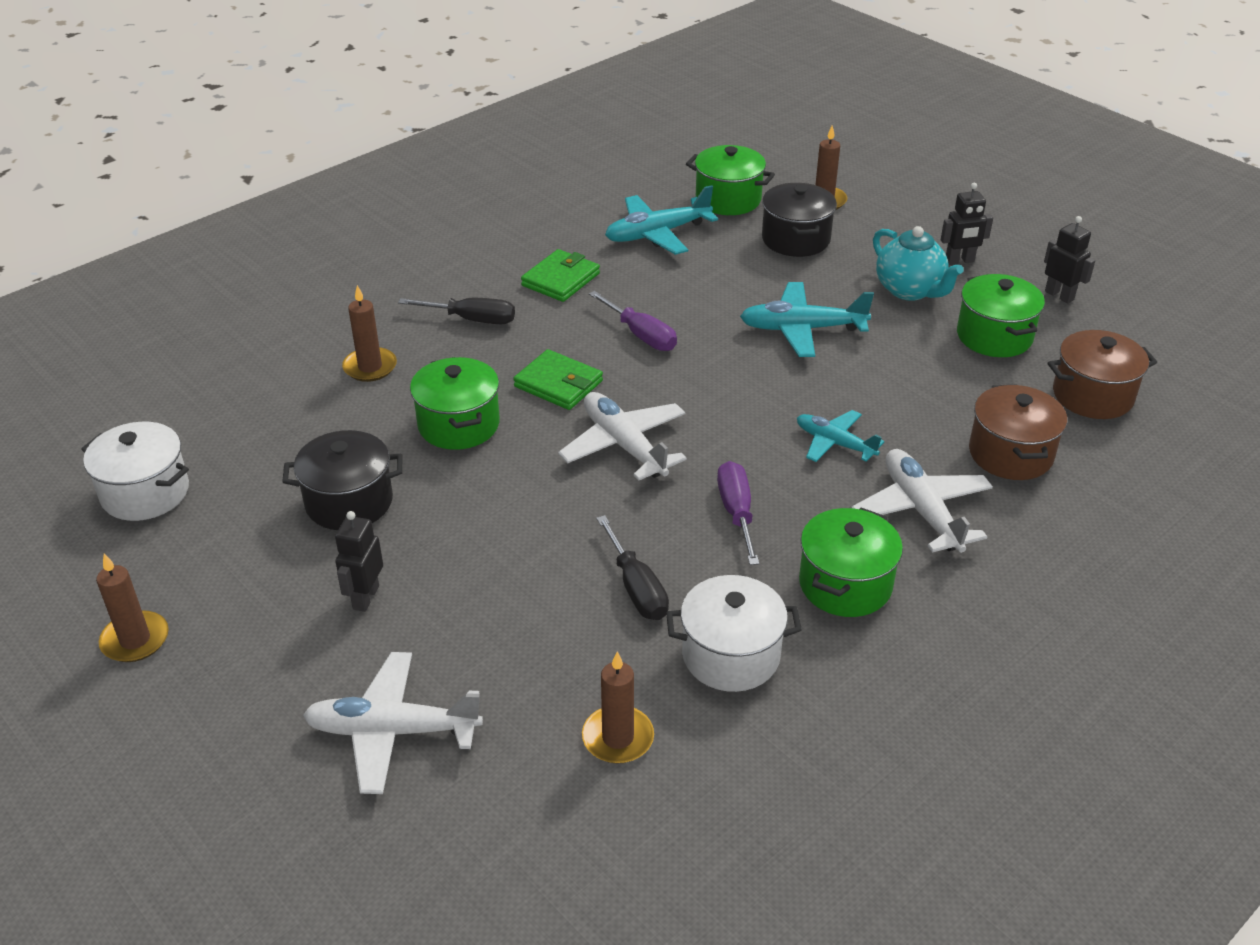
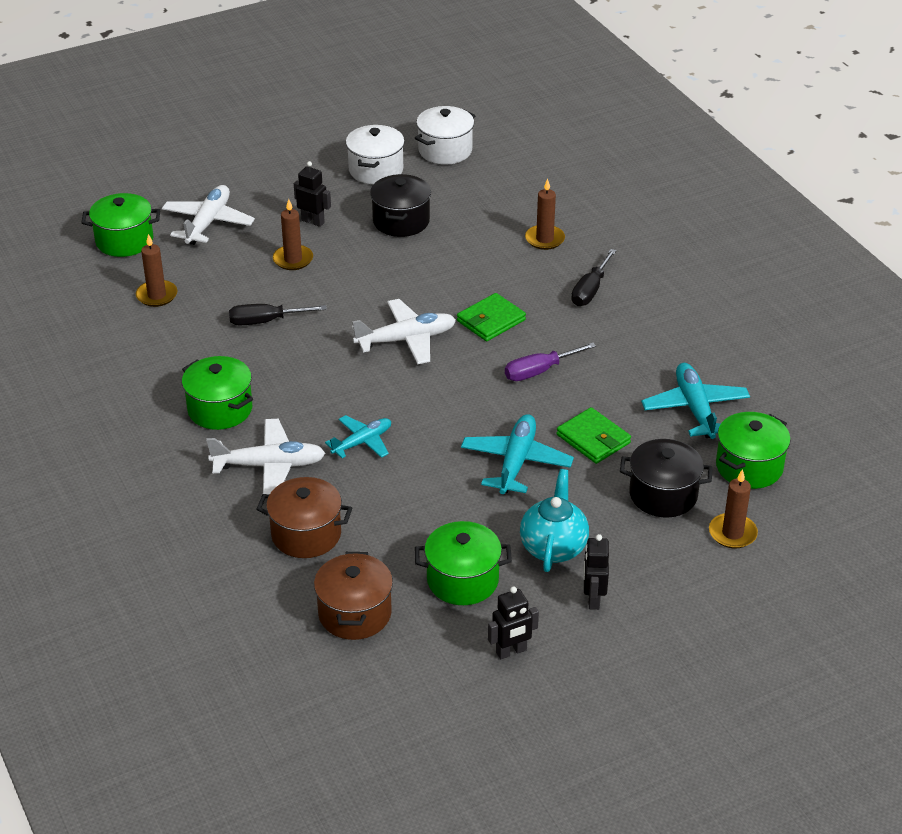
camera: 105 degrees right, 0 degrees up
brown candle [96,554,169,662] -> brown candle moved to [273,199,313,270]
green pot [410,357,500,450] -> green pot moved to [82,193,160,257]
green wallet [521,249,600,302] -> green wallet moved to [556,407,631,464]
white pot [666,575,802,692] -> white pot moved to [346,125,405,184]
purple screwdriver [717,461,759,565] -> none
turquoise teapot [873,226,964,301] -> turquoise teapot turned 120 degrees clockwise [520,469,589,572]

